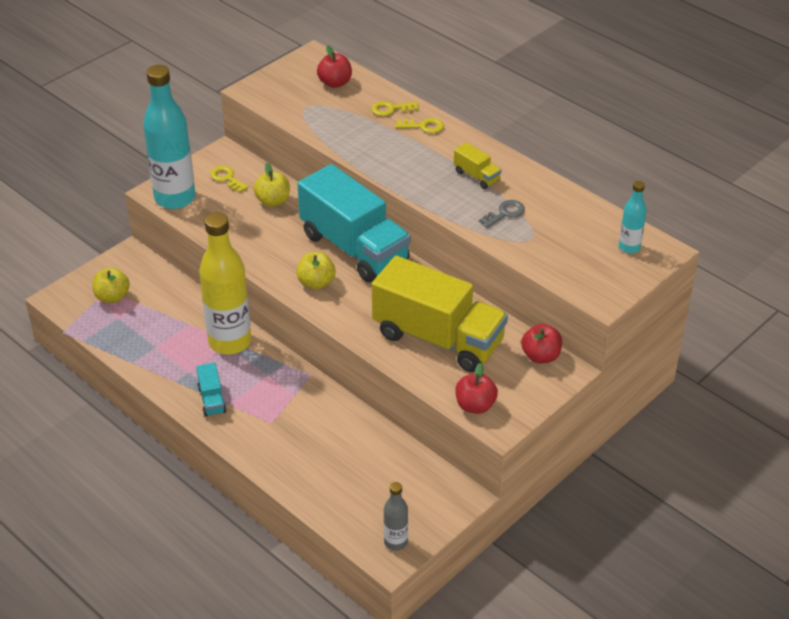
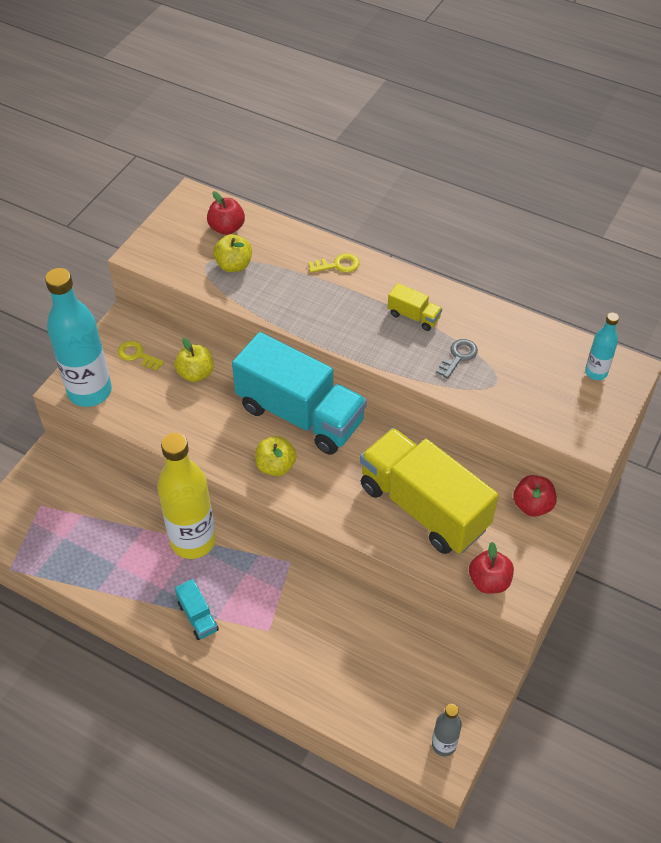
camera: 15 degrees left, 10 degrees up
yellow apple [92,267,130,303] -> yellow apple moved to [213,234,252,272]
yellow key [371,101,419,116] -> none
yellow truck [372,256,508,372] -> yellow truck turned 150 degrees counterclockwise [360,428,499,554]

